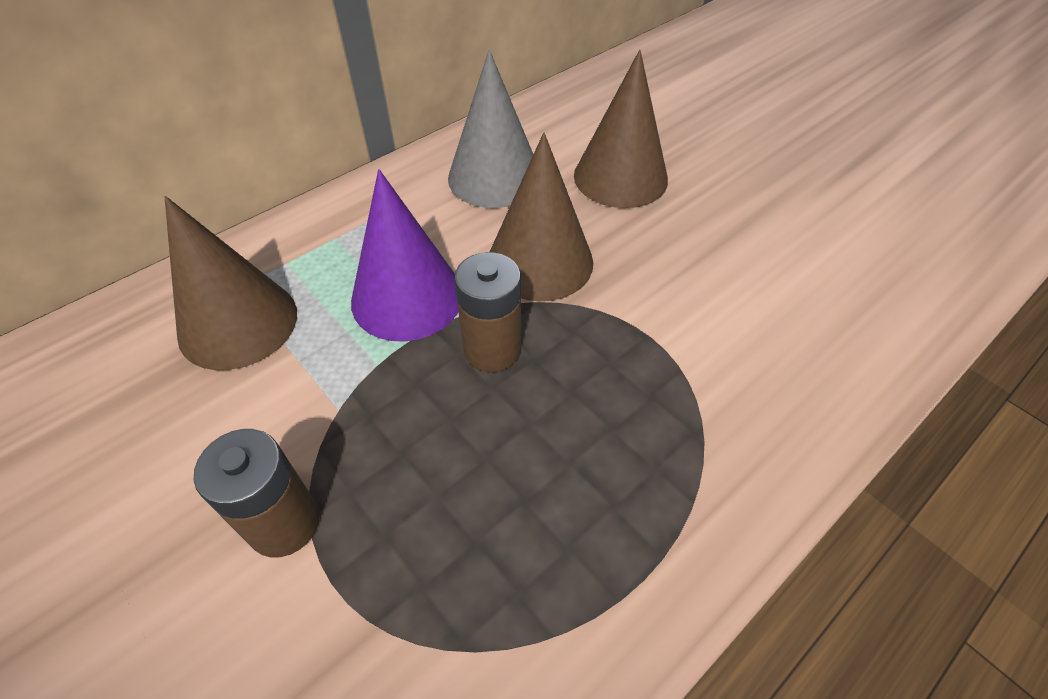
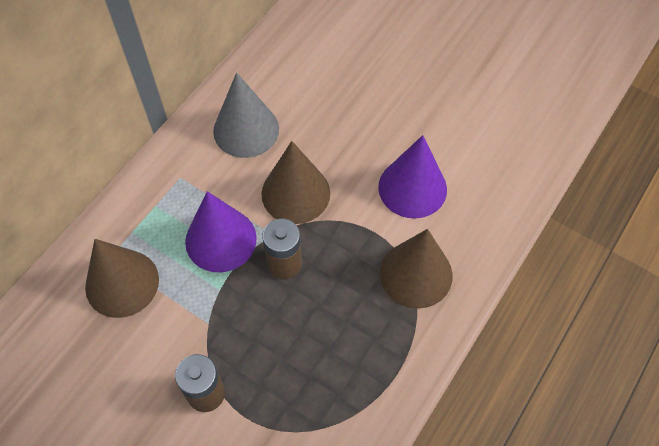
camera: 15 degrees left, 10 degrees up
brown cone [574,50,668,208] -> brown cone moved to [380,229,453,309]
none -> purple cone [378,135,447,219]

